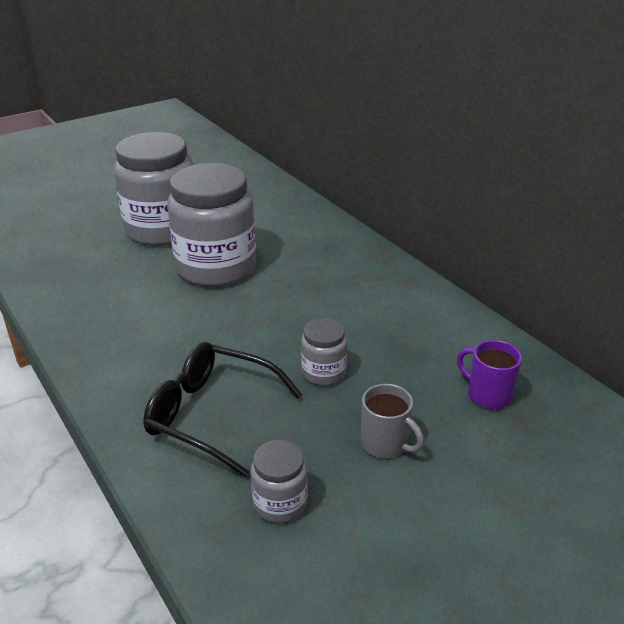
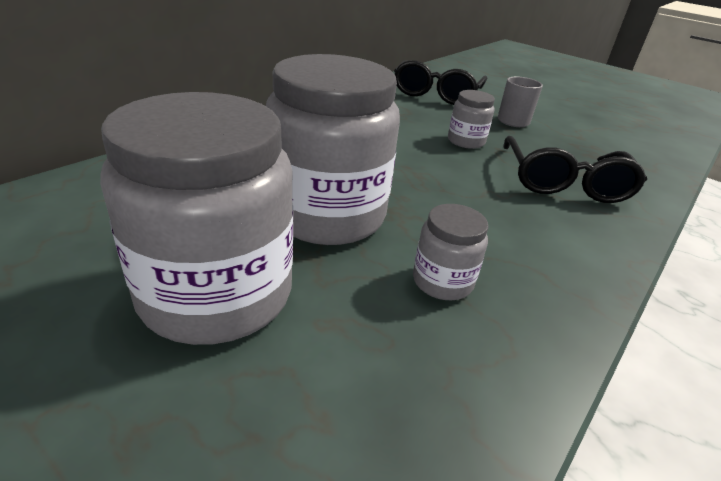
camera: 110 degrees left, 0 degrees up
grey jar [251,440,308,523] -> grey jar moved to [413,204,489,300]
purple mug [457,340,522,409] -> black glasses [394,60,487,105]

